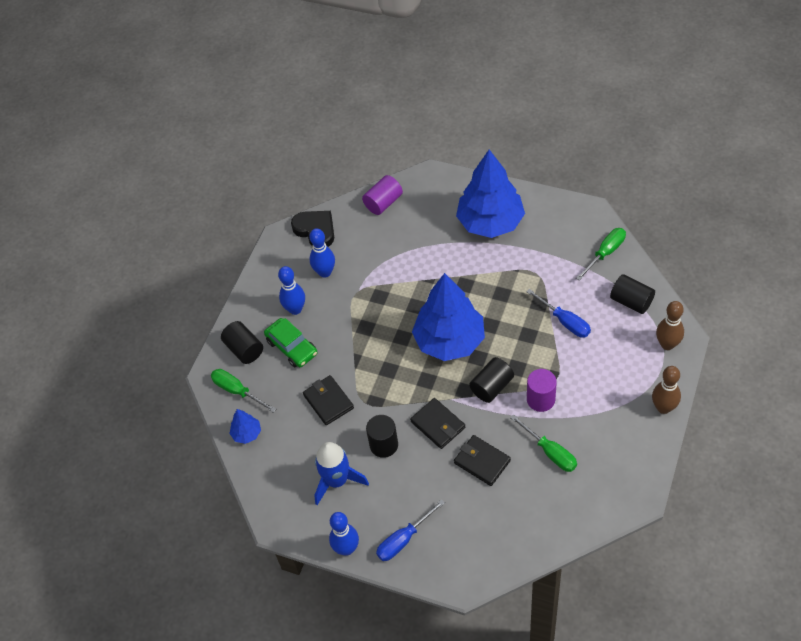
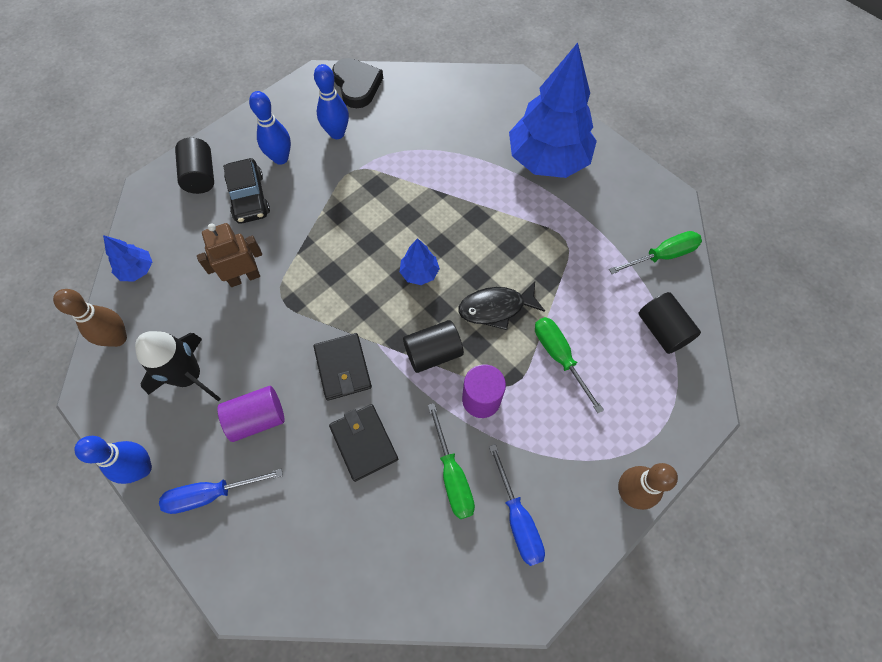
camera: 20 degrees right, 10 degrees up
green screwdriver [211,369,276,413] -> green screwdriver moved to [535,317,604,413]
green car [264,318,318,367] -> black car [223,158,270,224]
black wallet [303,375,354,425] -> brown robot [197,223,262,287]
blue rocket [314,442,369,505] -> black rocket [135,331,221,402]
purple cylinder [362,175,403,215] -> purple cylinder moved to [217,386,285,442]
black cylinder [366,415,398,458] -> none
blue tree [412,273,485,361] -> blue tree [400,238,440,285], size x0.43
blue screwdriver [527,289,591,338] -> blue screwdriver moved to [489,444,545,566]
brown bowling pin [656,301,684,350] -> brown bowling pin moved to [53,289,127,347]
none -> black fish [458,281,545,330]

